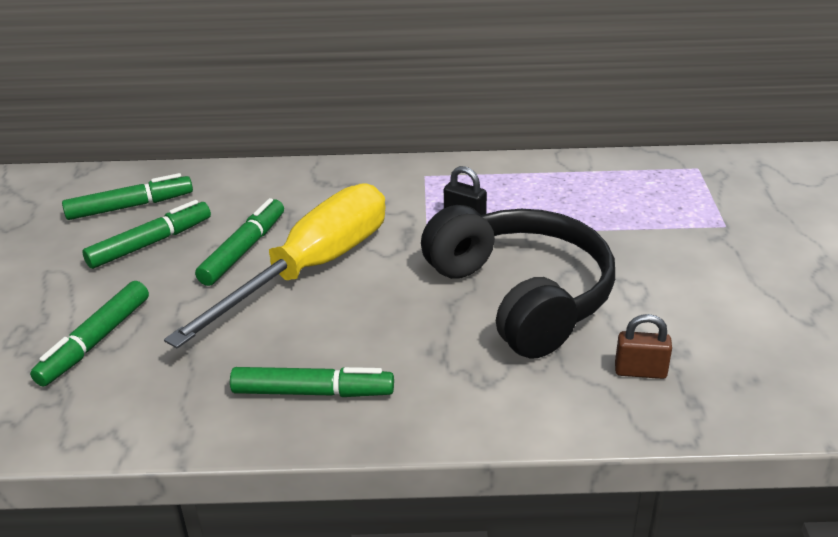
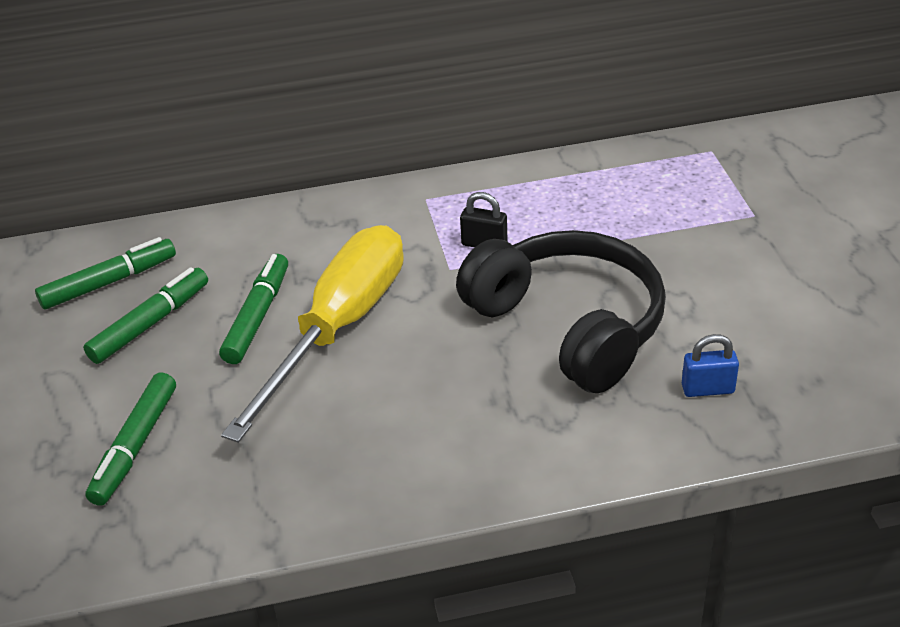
camera: 10 degrees left, 5 degrees up
green marker [230,367,394,397] -> none
brown padlock [615,314,672,379] -> blue padlock [682,334,739,397]

